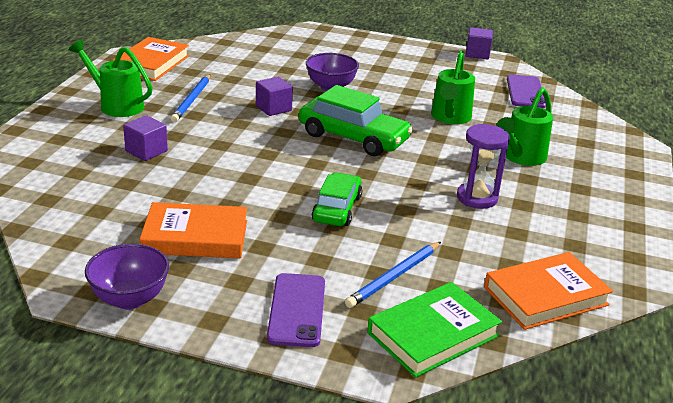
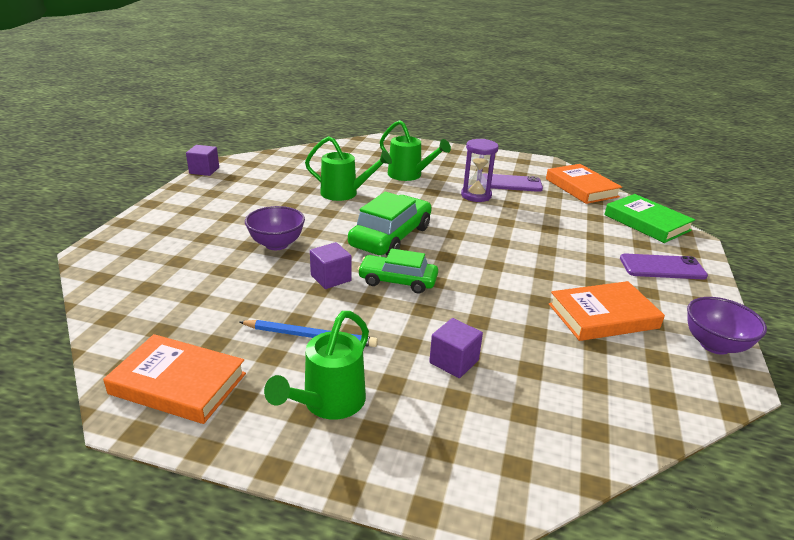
camera: 90 degrees left, 0 degrees up
orange book [140,202,247,258] -> orange book turned 75 degrees clockwise [549,281,665,341]
green car [312,172,362,226] -> green car moved to [357,249,438,293]
blue pencil [345,242,441,308] -> none
purple phone [507,74,546,108] -> purple phone moved to [483,173,543,192]

